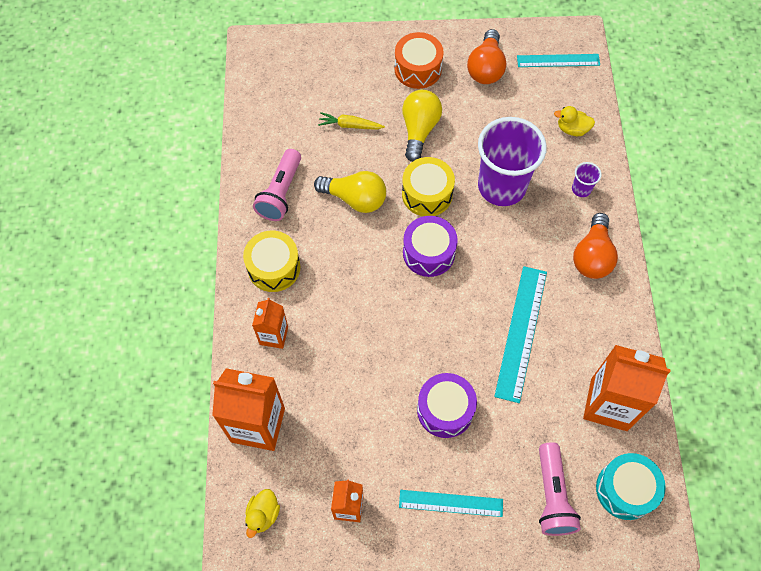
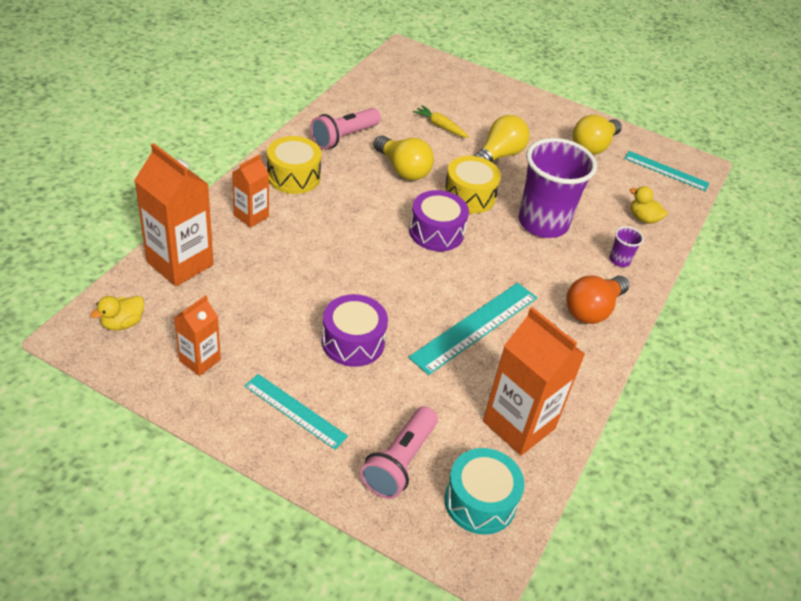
camera: 25 degrees right, 20 degrees down
orange drum [394,32,444,89] -> none
orange light bulb [467,29,506,84] -> yellow light bulb [573,115,622,155]

